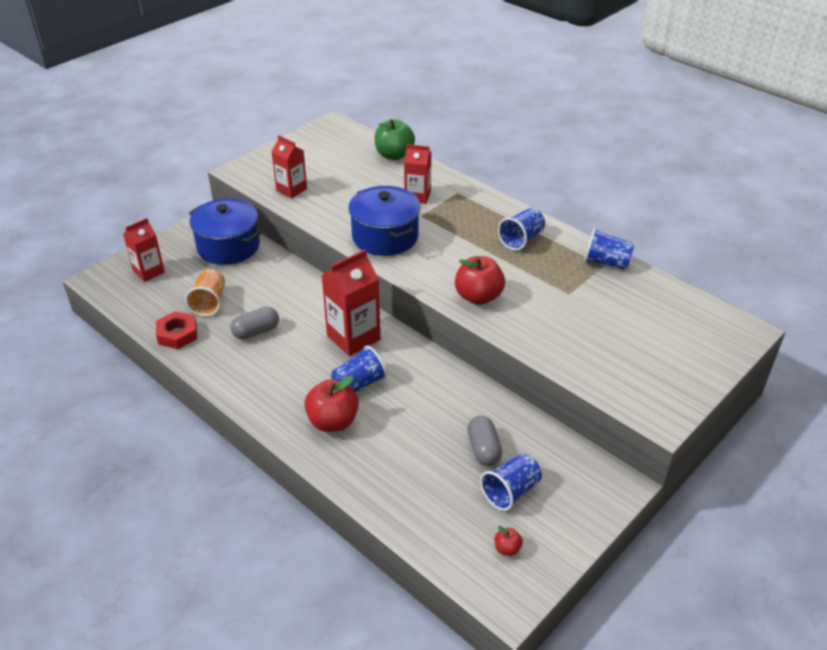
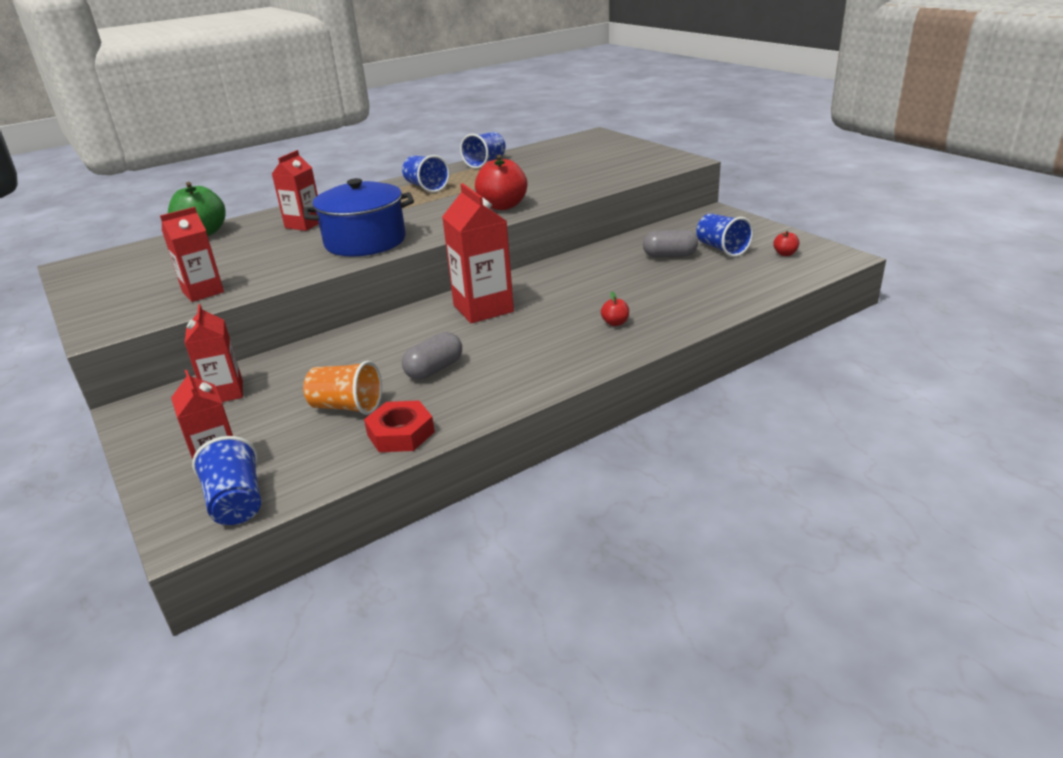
camera: 75 degrees left, 10 degrees down
blue pot [189,198,261,265] -> red carton [185,304,243,402]
grey capsule [231,307,279,339] -> grey capsule turned 60 degrees clockwise [402,332,462,380]
red apple [304,376,359,432] -> red apple [601,292,629,326], size x0.46
blue cup [331,346,387,392] -> blue cup moved to [192,436,261,525]

